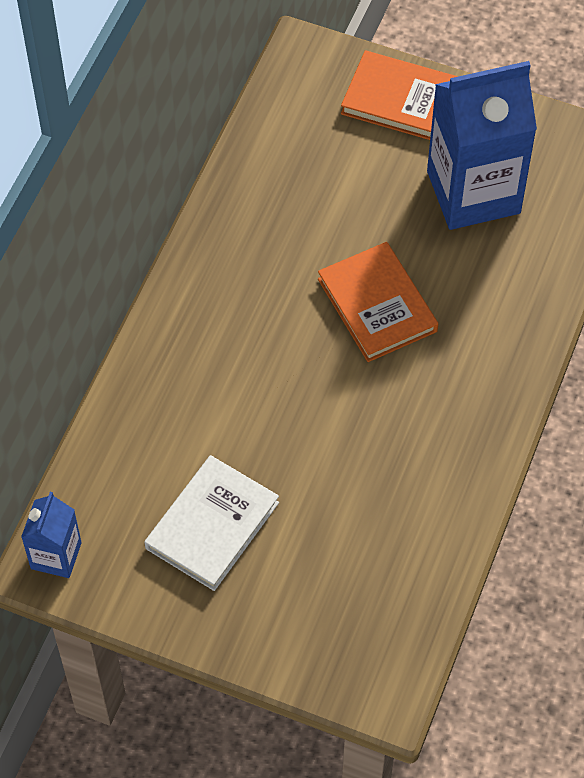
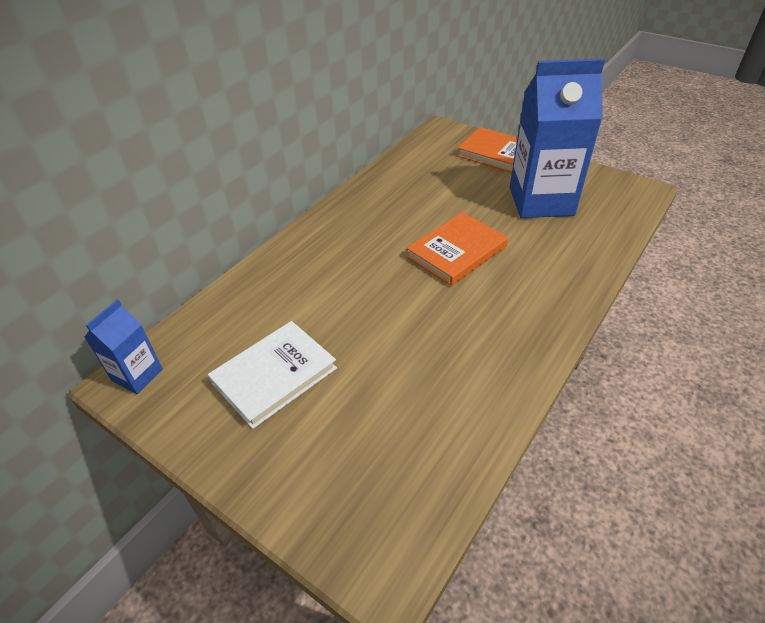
camera: 15 degrees right, 15 degrees down
orange book [318,242,438,362] -> orange book turned 60 degrees clockwise [406,212,508,286]

